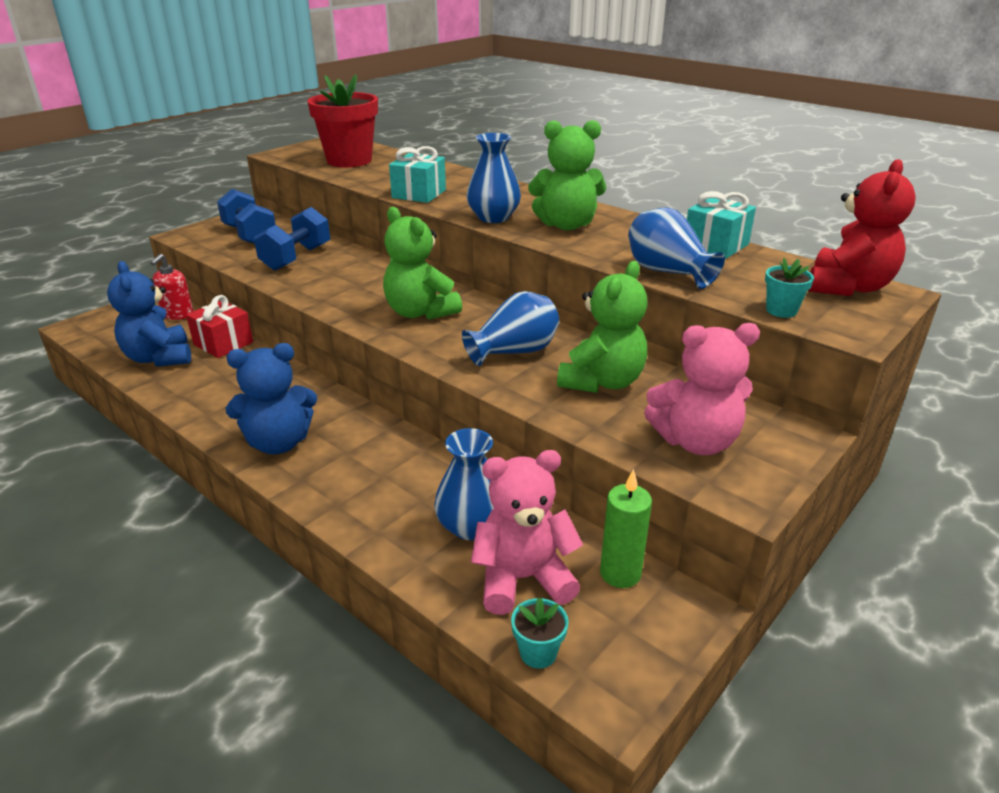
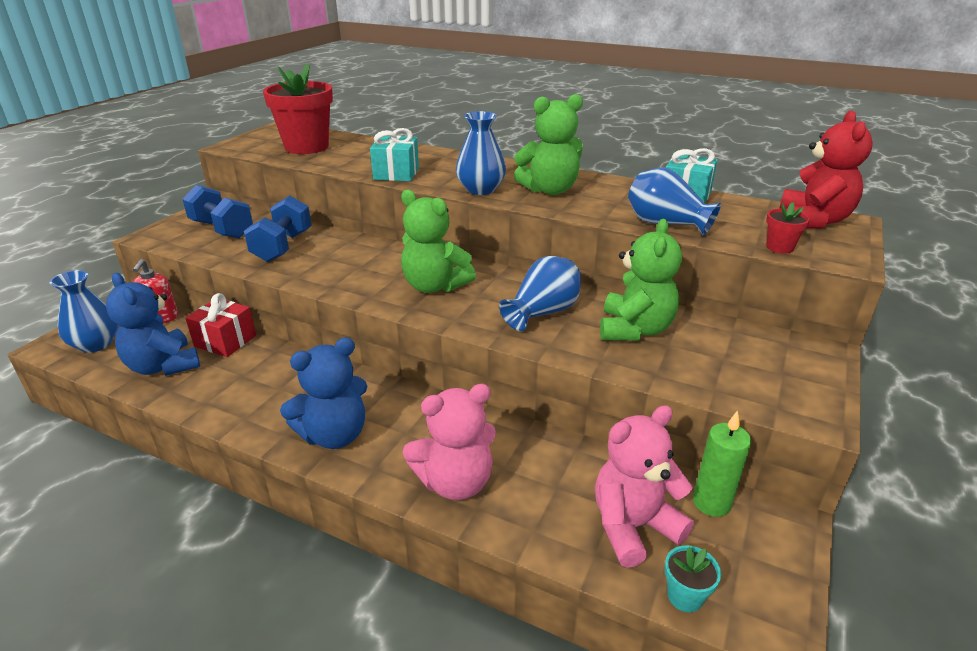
camera: 15 degrees left, 0 degrees up
blue vase [434,428,494,540] -> blue vase moved to [49,270,118,353]
pink teddy bear [644,323,760,455] -> pink teddy bear moved to [403,384,496,500]
turquoise flower pot [765,258,814,318] -> red flower pot [766,202,810,254]

